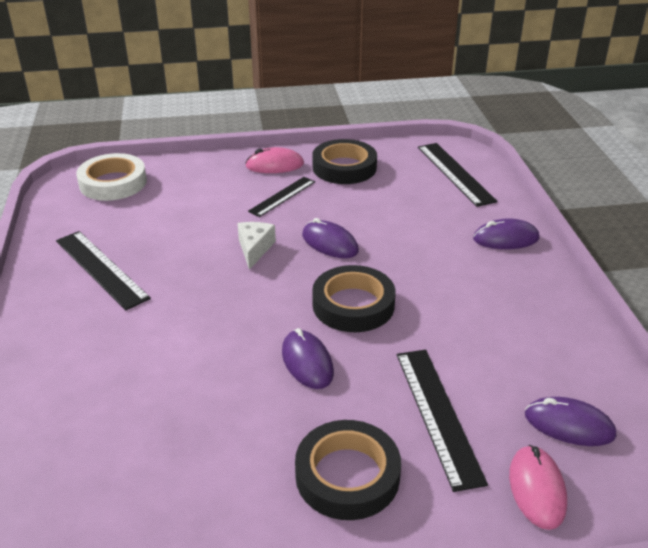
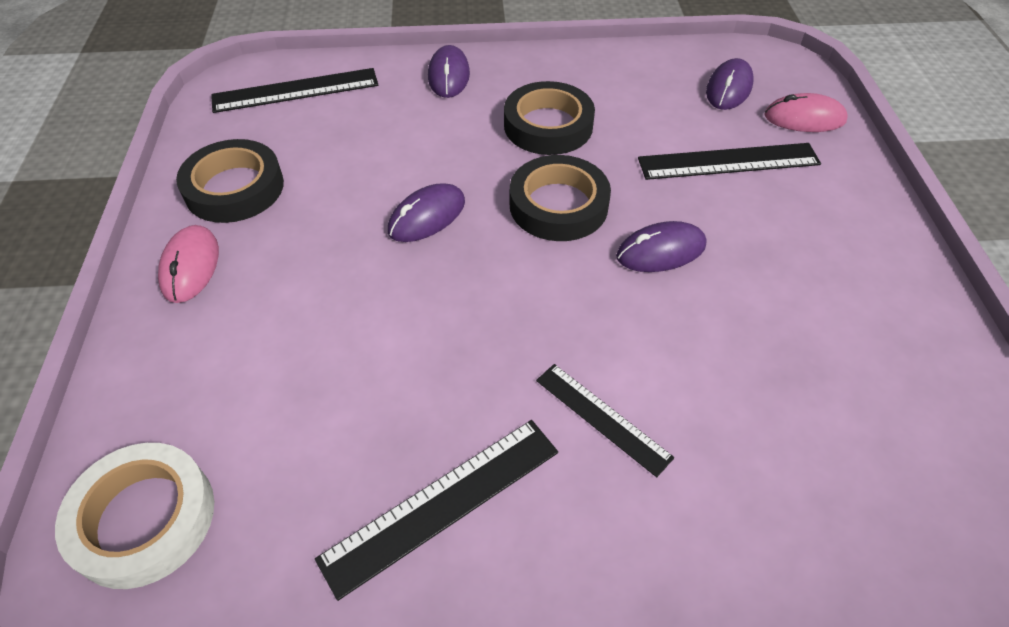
camera: 85 degrees left, 15 degrees up
white cheese [237,222,276,270] -> none
black ruler [248,177,315,217] -> black ruler moved to [536,364,675,477]
black tape [295,420,401,520] -> black tape moved to [504,81,595,155]

